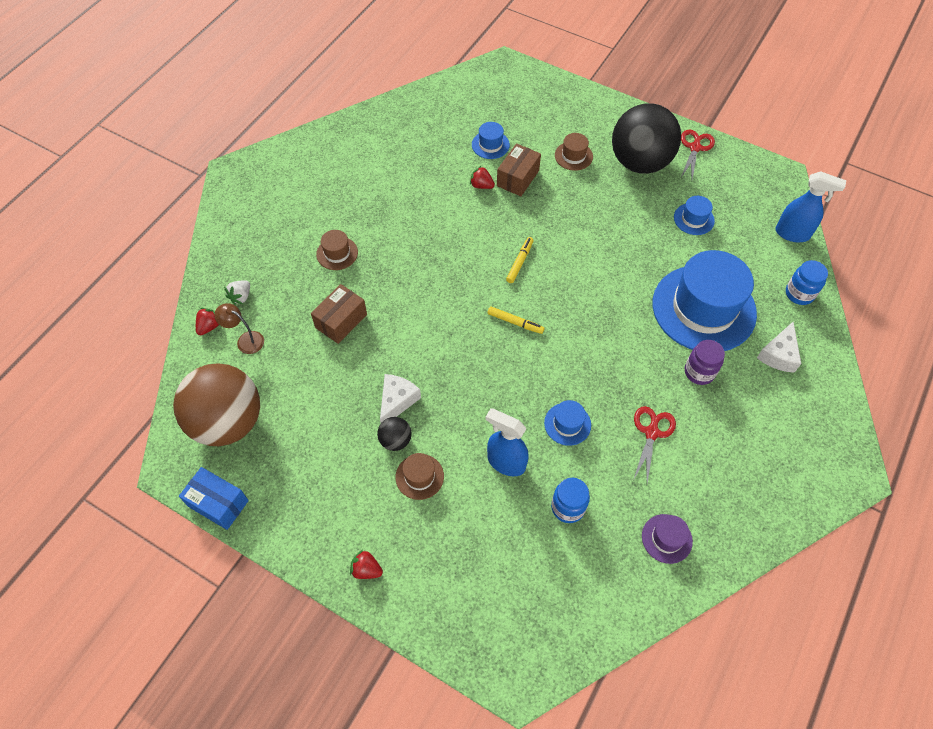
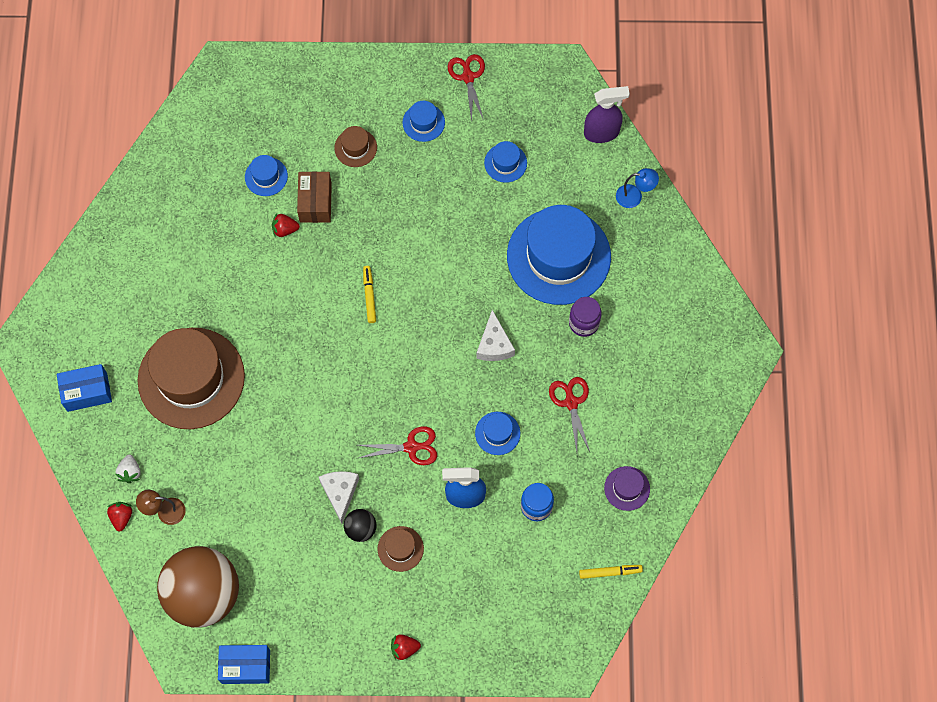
camera: 30 degrees left, 10 degrees up
brown box [311,284,367,344] -> none
brown hat [316,230,358,270] -> brown hat [137,328,245,429], size x2.38
yellow marker [487,306,544,334] -> yellow marker moved to [579,565,643,579]
black ball [612,103,681,174] -> blue hat [402,101,445,142]
white cheese [757,322,801,373] -> white cheese moved to [476,310,515,361]
blue spray bottle [775,171,846,242] -> purple spray bottle [584,86,630,143]
blue jar [786,260,828,305] -> blue lamp [616,168,659,208]
none -> blue box [57,364,112,412]
none -> red scissors [358,426,437,465]

